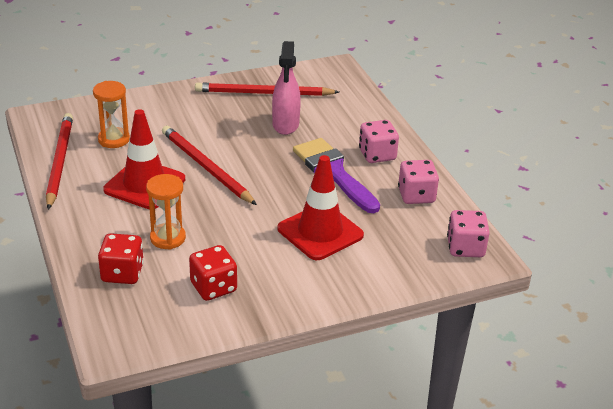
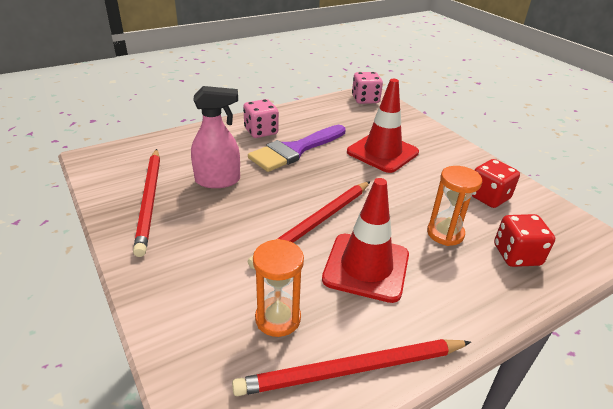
camera: 100 degrees left, 0 degrees up
pink dice [398,160,439,204] -> none

